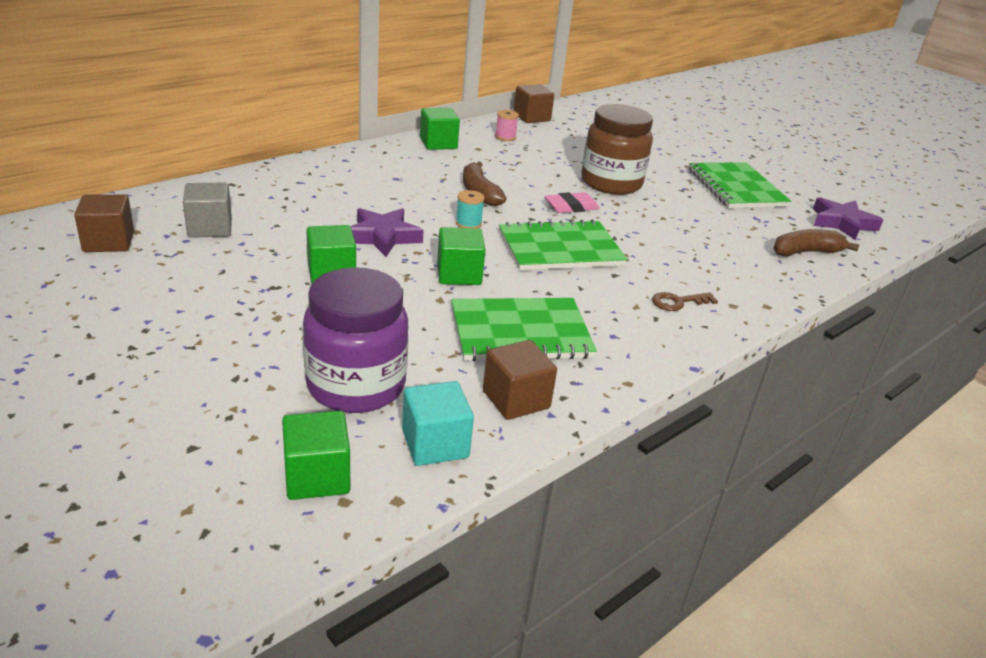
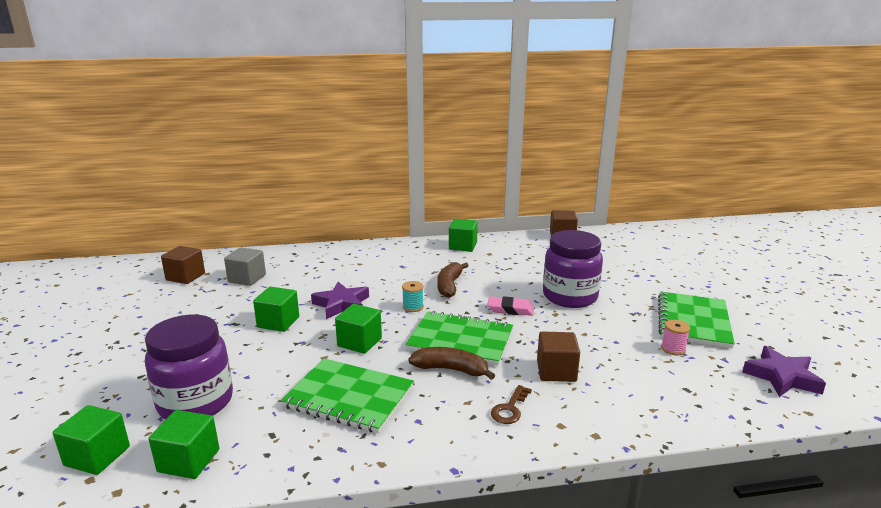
camera: 35 degrees right, 10 degrees down
turquoise cube [402,381,474,466] -> green cube [149,410,219,479]
brown cube [483,340,557,420] -> brown cube moved to [537,332,580,382]
pink spool [495,110,519,141] -> pink spool moved to [661,320,690,355]
brown jar [581,104,653,195] -> purple jar [543,230,603,308]
brown key [652,292,718,311] -> brown key turned 75 degrees counterclockwise [491,385,532,424]
brown banana [773,229,859,257] -> brown banana moved to [408,347,495,380]

